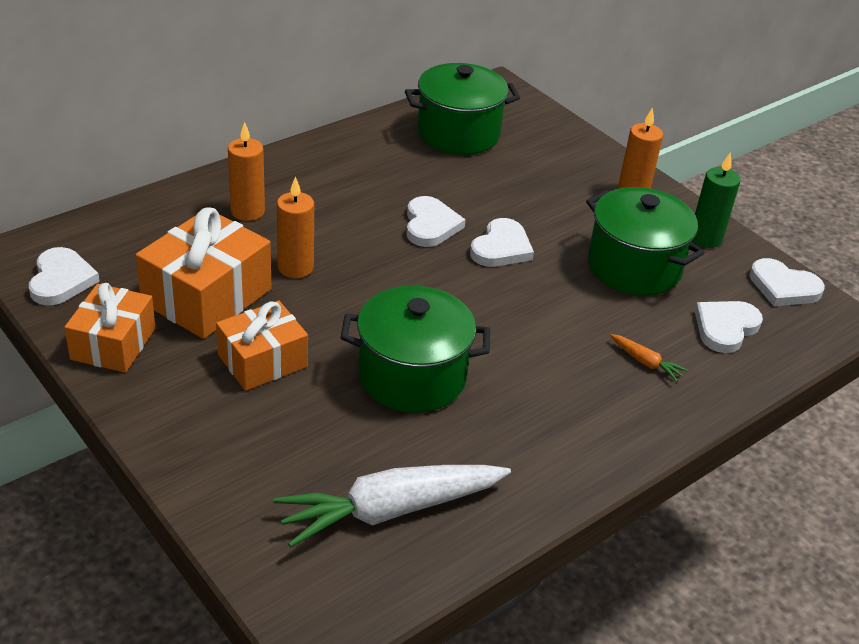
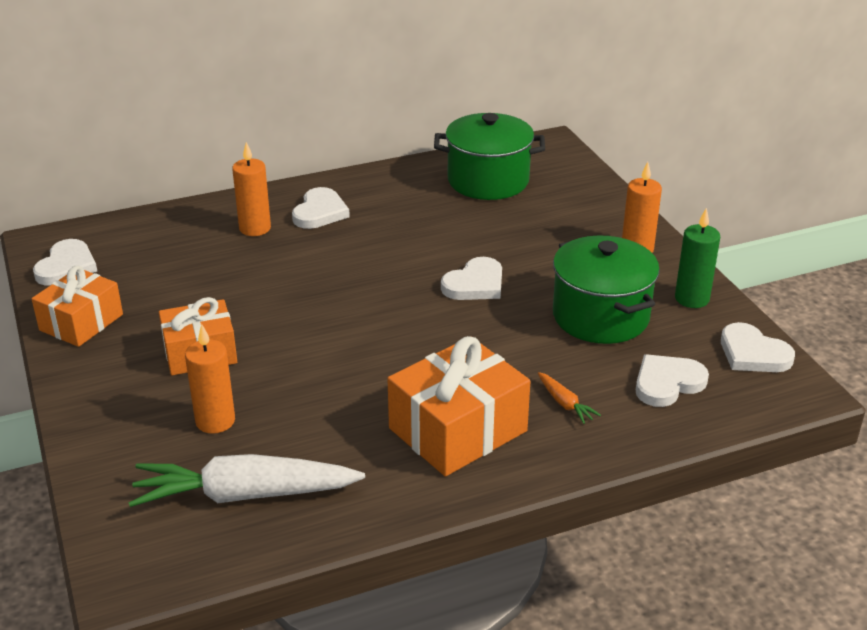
camera: 20 degrees right, 5 degrees down
orange gift [135,207,271,339] -> orange gift moved to [387,336,530,477]
orange candle [277,176,314,278] -> orange candle moved to [185,324,235,434]
green pot [341,286,490,413] -> none
white heart [406,196,466,247] -> white heart moved to [292,187,350,229]

